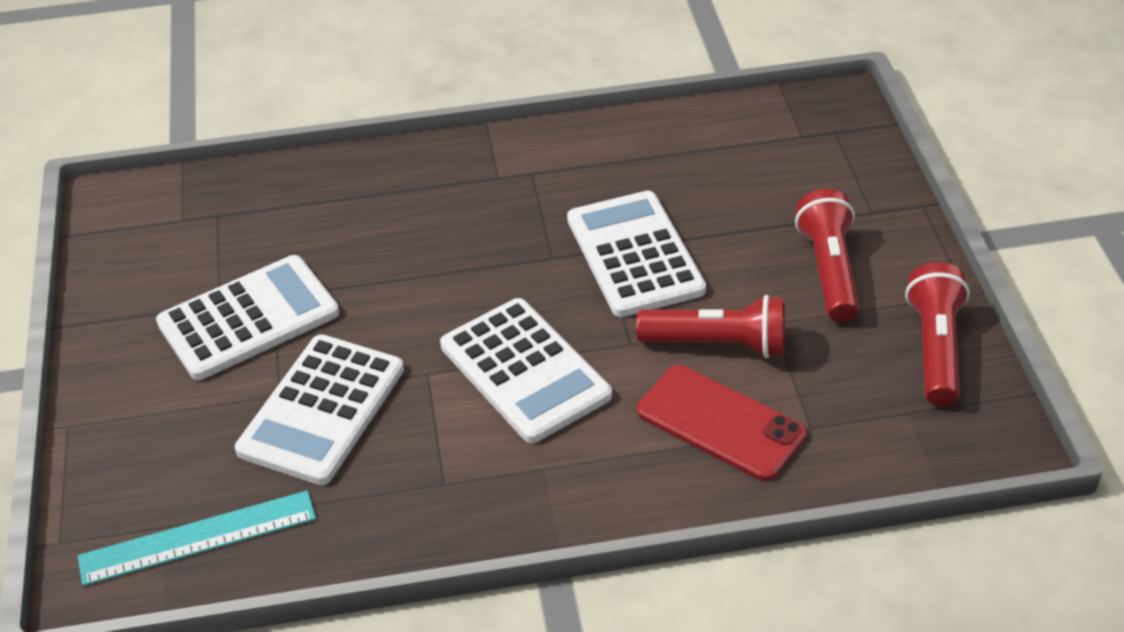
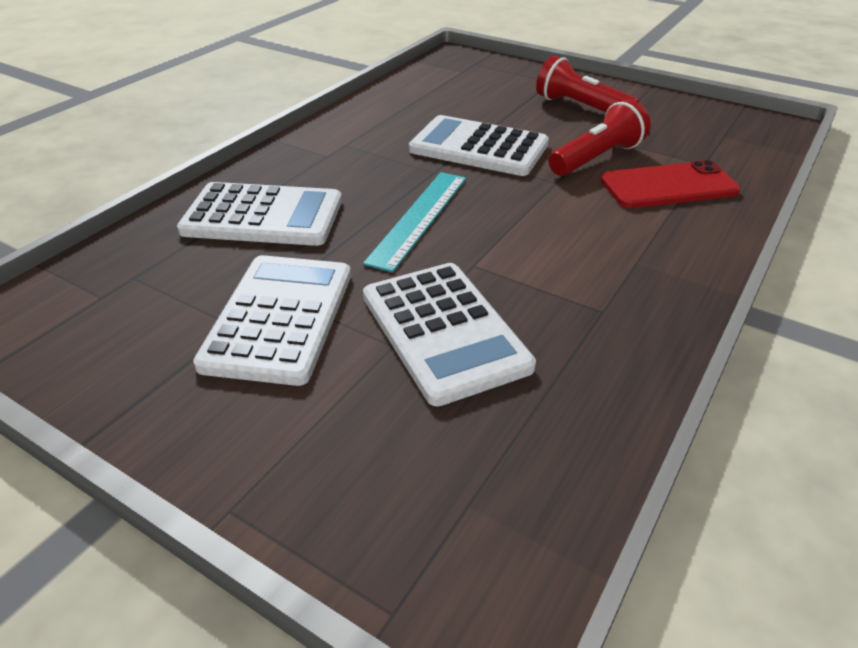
camera: 50 degrees left, 5 degrees down
turquoise ruler [78,490,316,586] -> turquoise ruler moved to [363,172,466,272]
white calculator [440,298,612,443] -> white calculator moved to [177,182,342,246]
red flashlight [905,262,970,406] -> none

